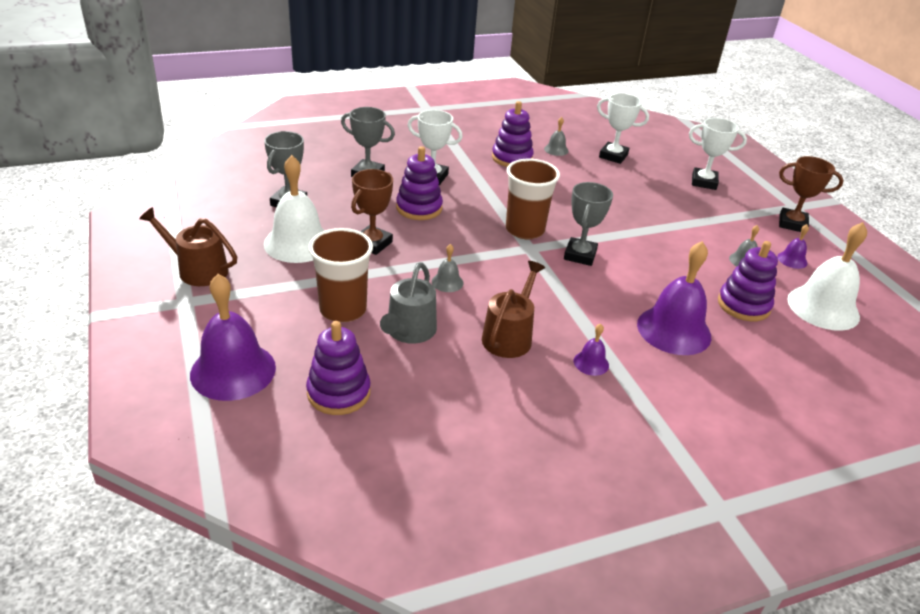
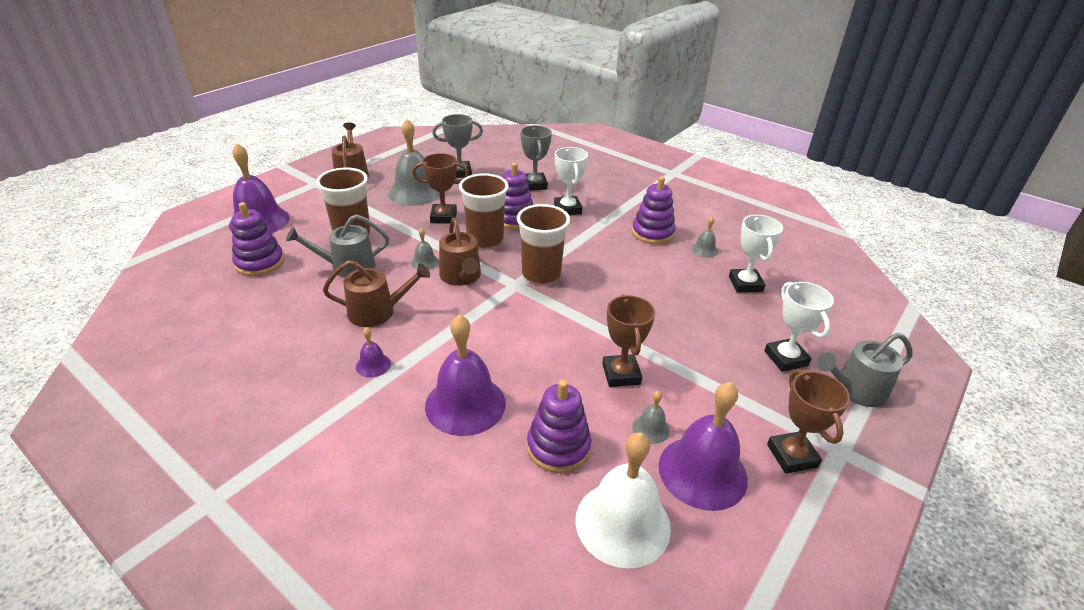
camera: 60 degrees right, 0 degrees up
white bell [264,155,325,263] -> grey bell [388,119,440,206]
grey trophy [564,182,613,266] -> none
purple bell [777,224,809,269] -> purple bell [658,382,748,511], size x2.20
none -> brown watering can [439,217,481,286]
none -> brown cup [459,173,509,248]
none -> brown trophy [602,295,655,387]
none -> grey watering can [817,333,913,407]

